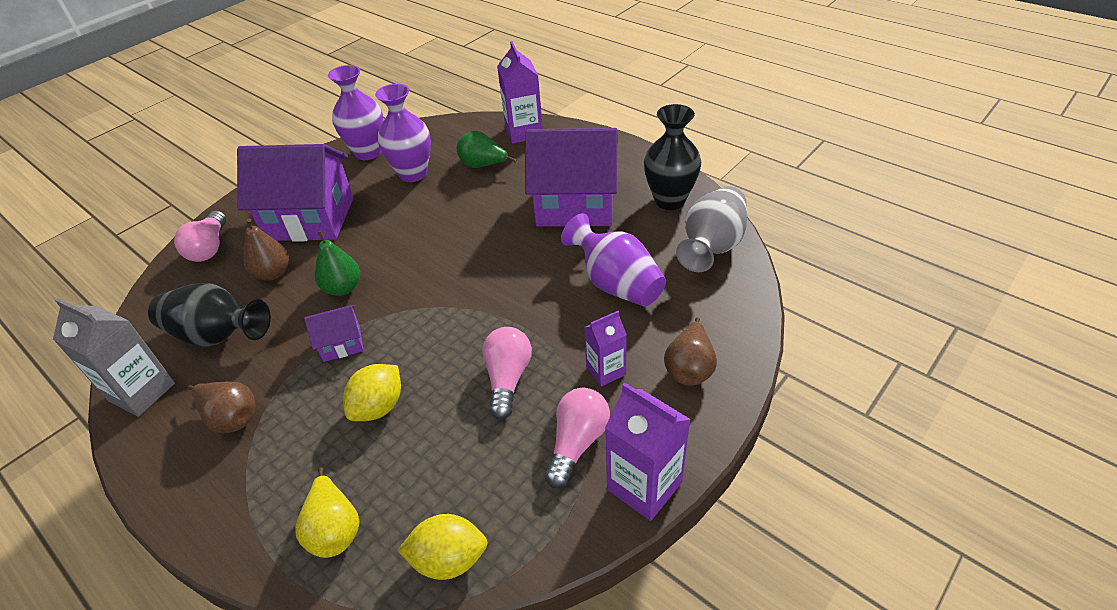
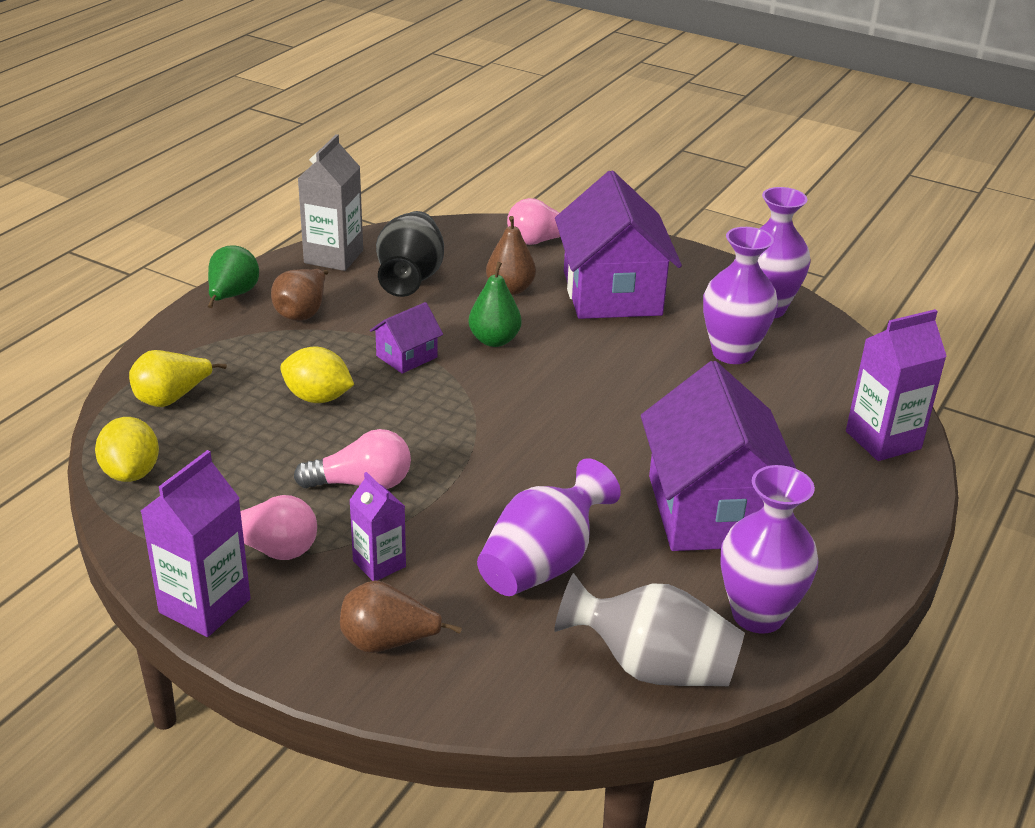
camera: 75 degrees right, 10 degrees down
purple house [304,305,364,362] -> purple house turned 75 degrees clockwise [370,302,443,374]
green pear [457,131,516,168] -> green pear moved to [208,245,259,308]
black vase [644,104,701,210] -> purple vase [720,465,818,634]

